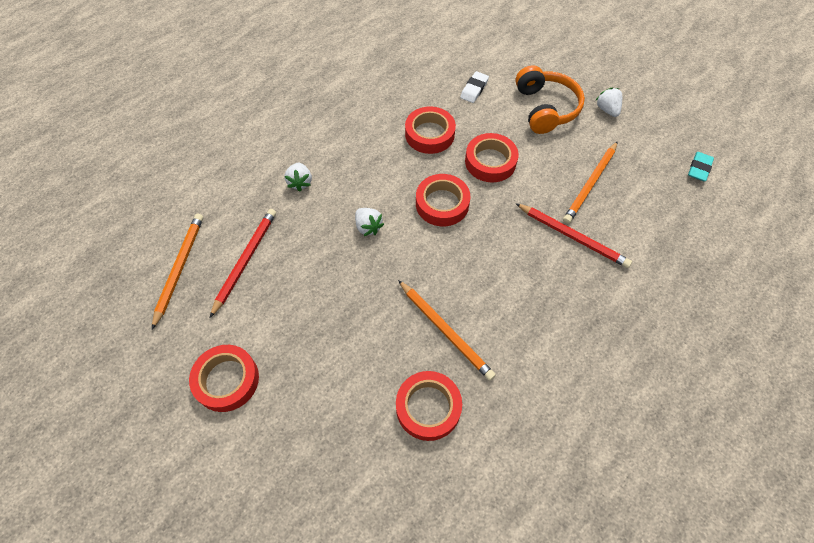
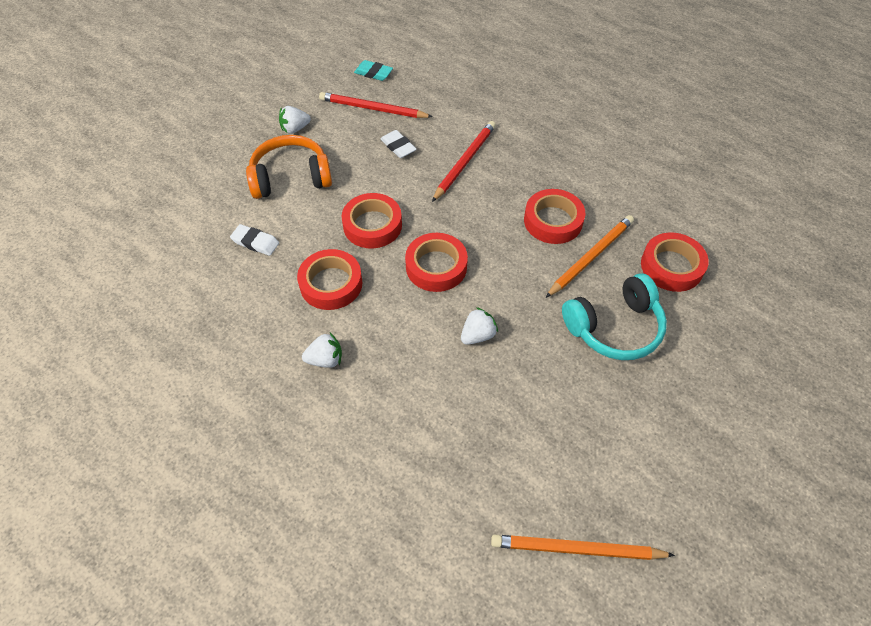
camera: 95 degrees left, 5 degrees down
red tape [189,345,259,412] -> red tape moved to [524,189,586,244]
red pencil [210,209,276,318] -> red pencil moved to [319,92,433,118]
white strawberry [285,163,312,191] -> white strawberry moved to [302,333,342,368]
orange pencil [563,141,618,224] -> white eraser [380,130,417,158]
none -> turquoise headphones [562,273,667,360]

